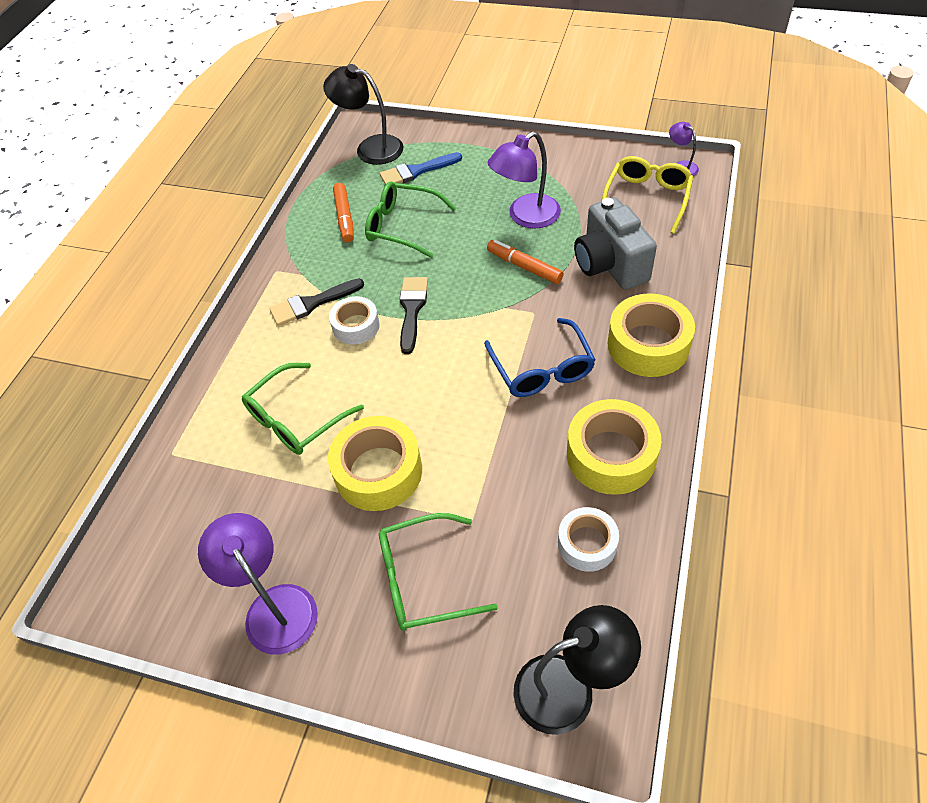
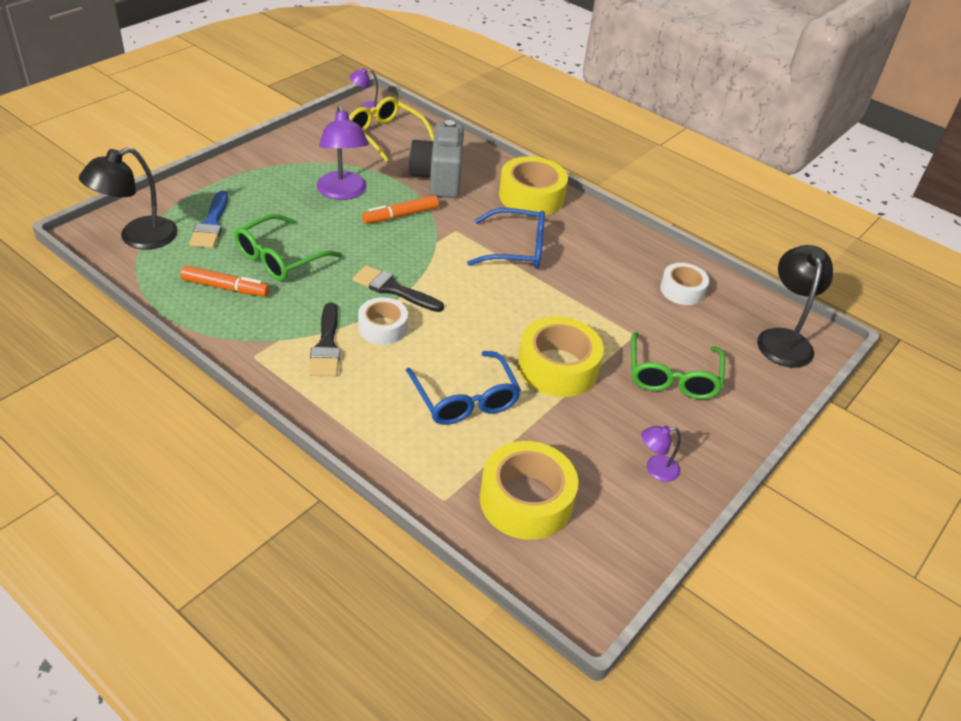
camera: 75 degrees left, 10 degrees down
purple lamp [198,513,318,655] -> purple lamp [641,425,681,482], size x0.52
green glasses [242,363,364,455] -> blue glasses [406,351,521,425]
yellow tape [567,399,661,495] -> yellow tape moved to [480,441,578,540]
grey camera [574,197,657,290] -> grey camera turned 90 degrees clockwise [409,120,464,198]

